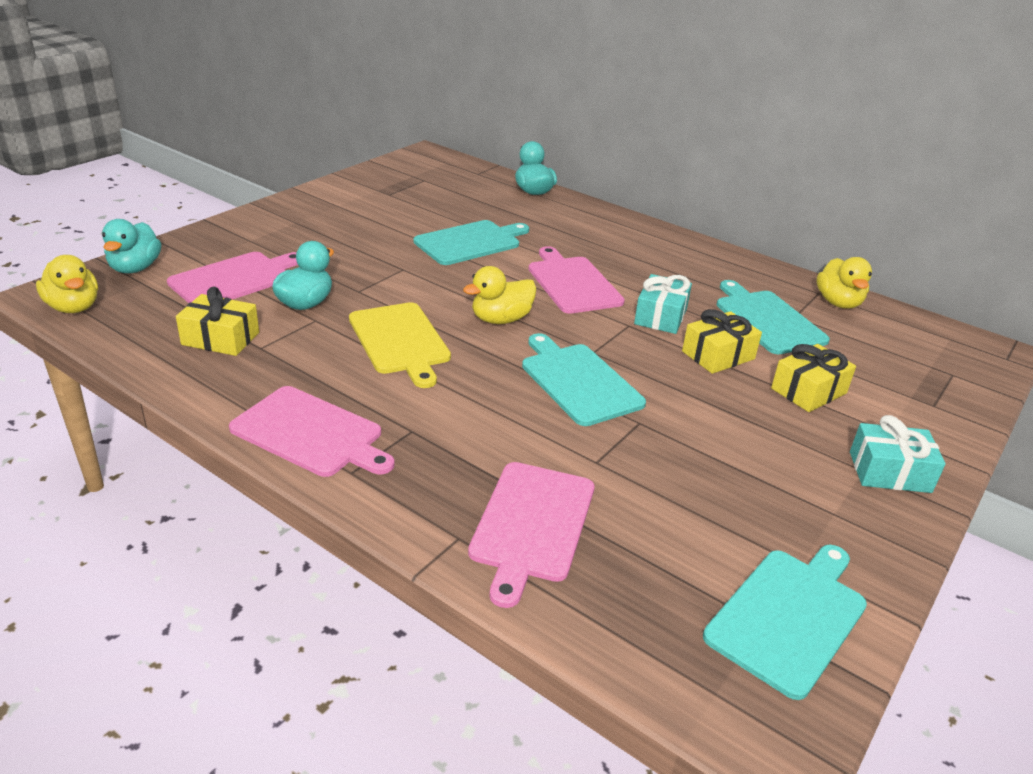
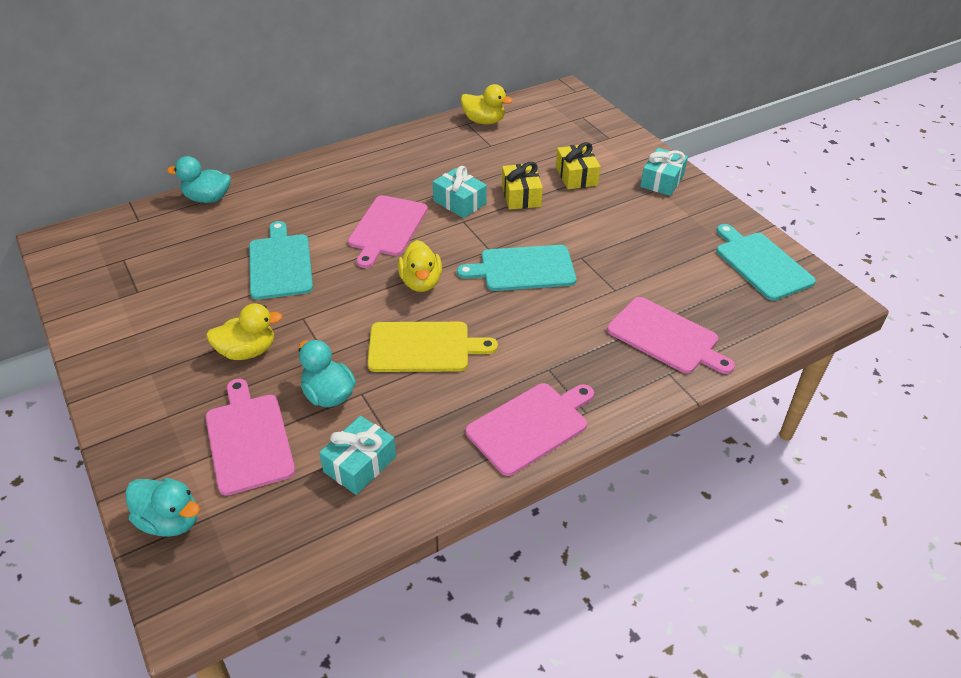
camera: 65 degrees left, 10 degrees up
yellow duck [36,255,98,313] -> yellow duck moved to [206,303,282,360]
yellow gift [176,287,259,356] -> turquoise gift [319,416,396,495]
pink cutting board [529,246,625,314] -> pink cutting board turned 75 degrees counterclockwise [348,195,428,268]
turquoise cutting board [717,280,830,354] -> none

